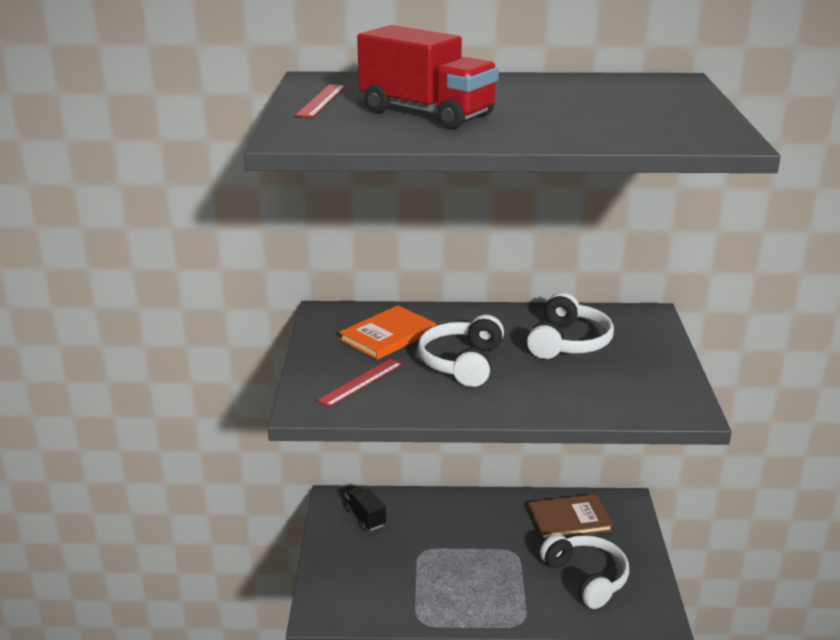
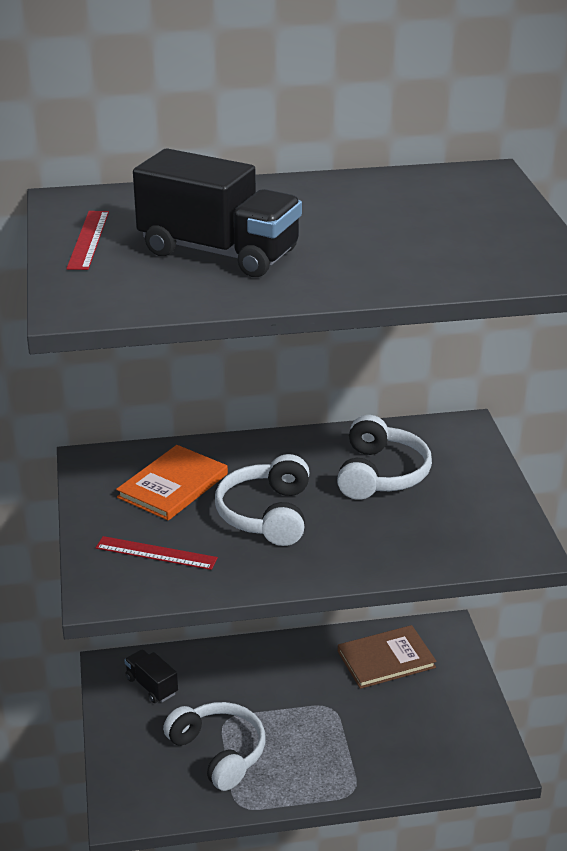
camera: 10 degrees left, 5 degrees up
red ruler [317,359,403,407] -> red ruler turned 75 degrees clockwise [96,536,218,570]
red truck [357,25,499,129] -> black truck [133,148,302,277]
white headphones [540,534,629,609] -> white headphones moved to [163,702,265,791]

